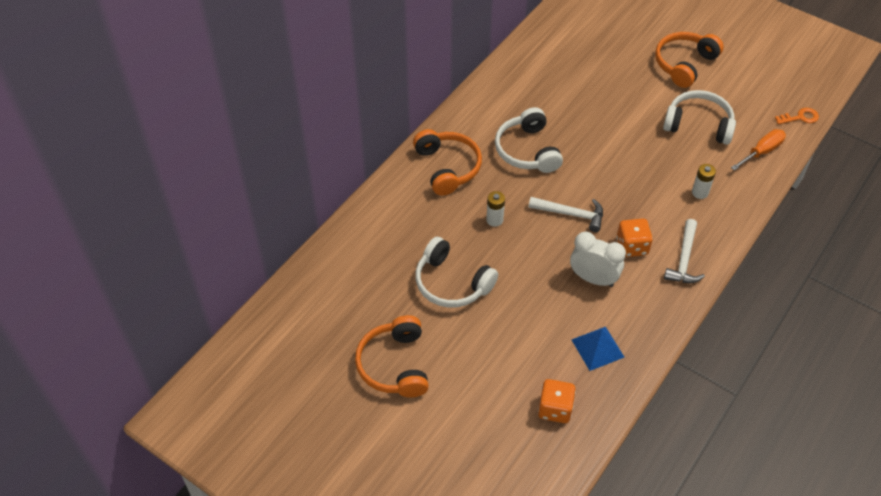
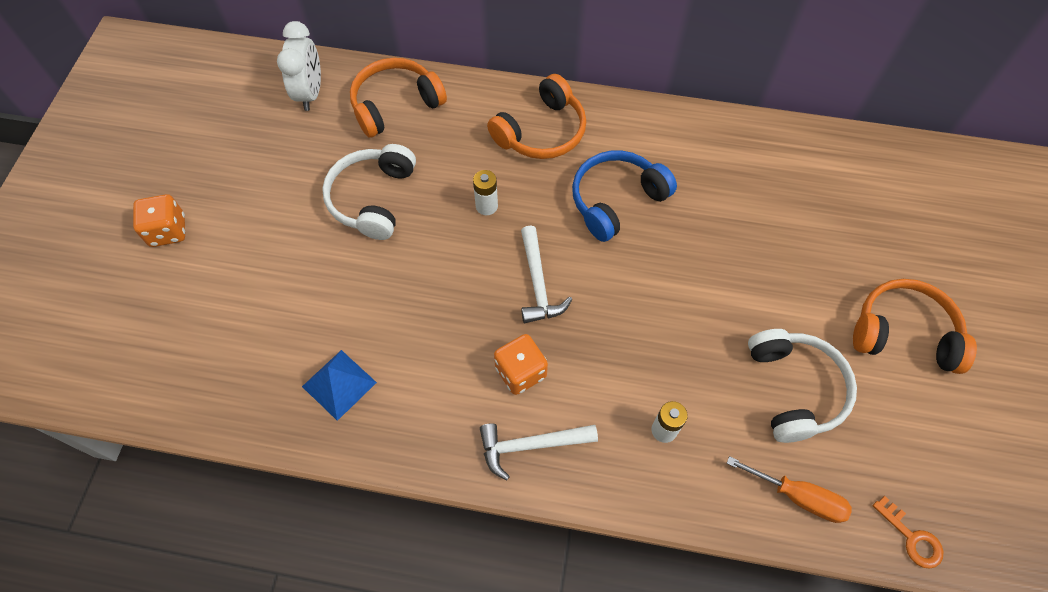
camera: 65 degrees right, 10 degrees up
orange headphones [355,315,429,398] -> orange headphones moved to [350,58,447,138]
white headphones [495,107,563,173] -> blue headphones [572,150,677,242]
orange dice [538,379,576,423] -> orange dice moved to [133,194,185,247]
white clock [570,232,626,287] -> white clock moved to [277,21,321,111]

